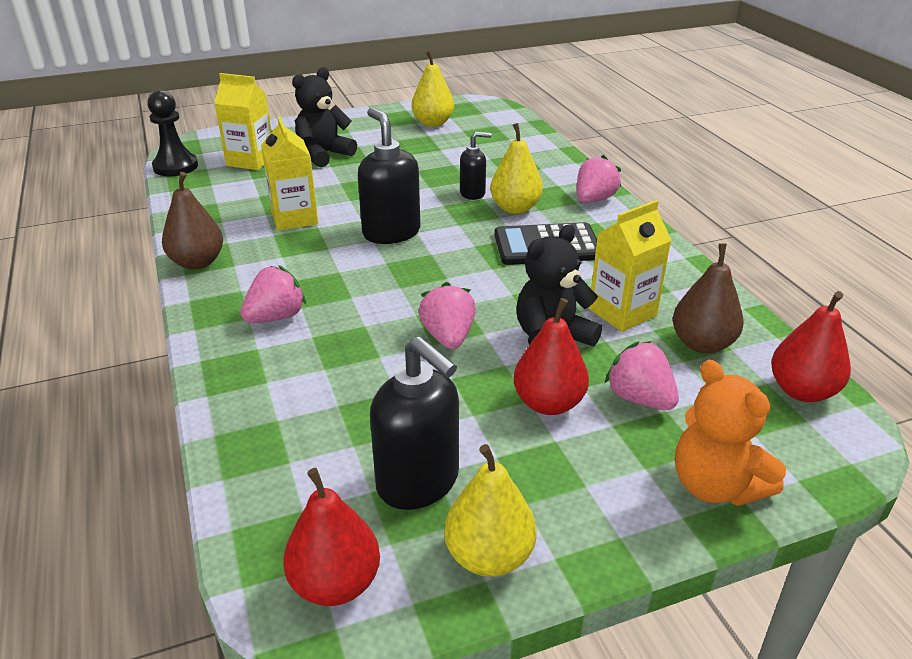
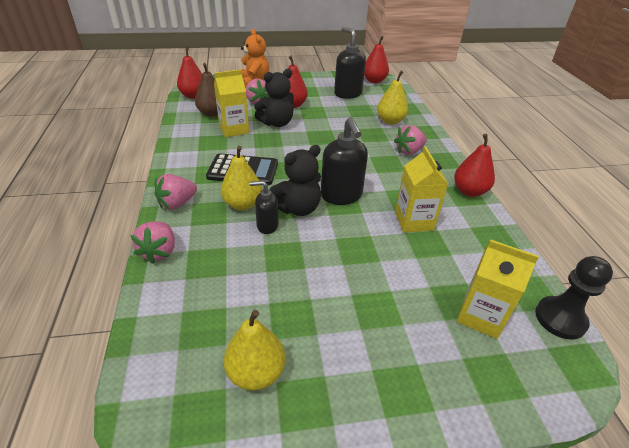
camera: 170 degrees left, 5 degrees up
brown pear [162,172,223,270] -> red pear [454,134,495,197]
black teddy bear [292,67,357,167] -> black teddy bear moved to [270,145,321,216]
pink strawberry [418,282,476,349] -> pink strawberry moved to [130,221,175,264]
yellow pear [444,444,537,577] -> yellow pear moved to [377,71,408,124]

